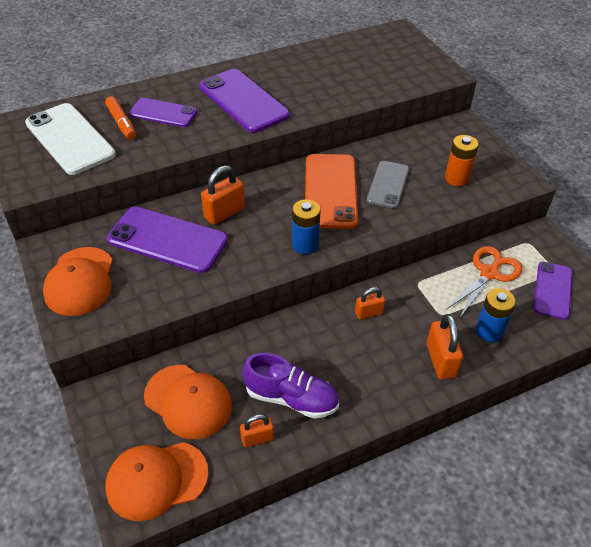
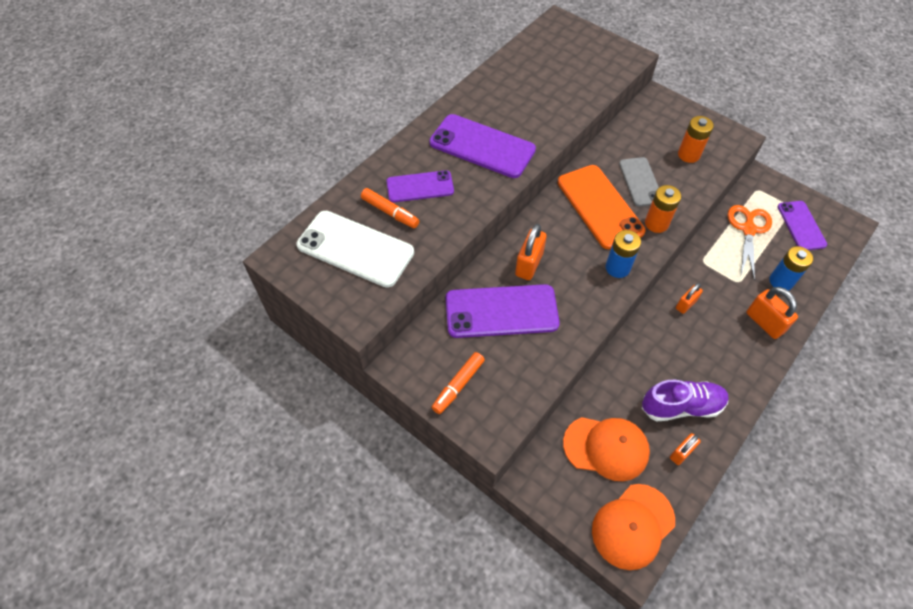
camera: 25 degrees left, 10 degrees up
orange cap [43,247,113,316] -> orange marker [432,352,485,414]
none -> orange battery [645,185,681,233]

